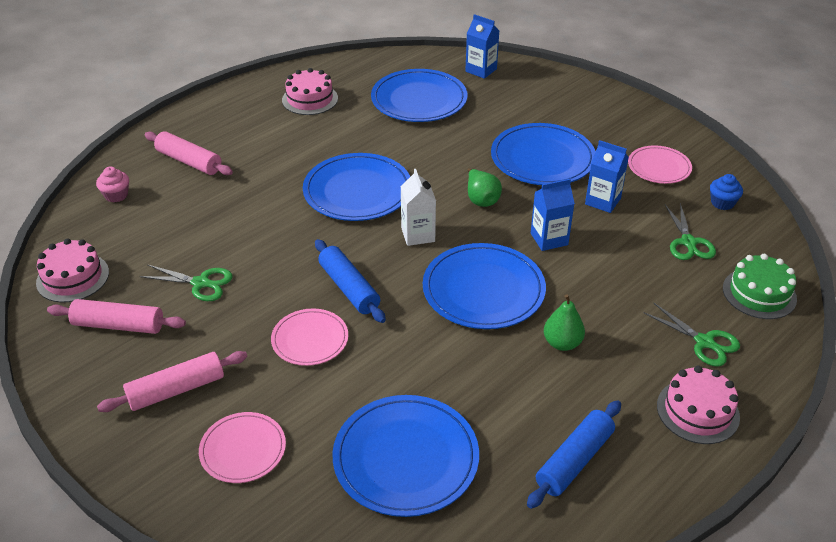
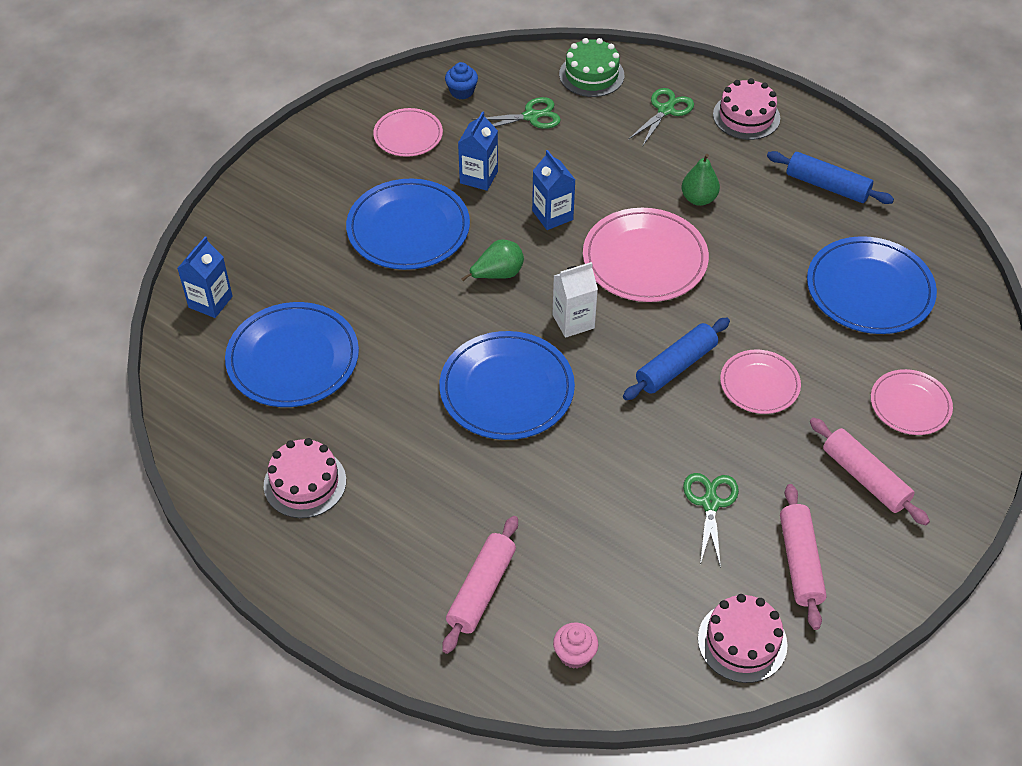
camera: 100 degrees left, 10 degrees up
blue plate [423,243,546,329] -> pink plate [583,208,709,302]

